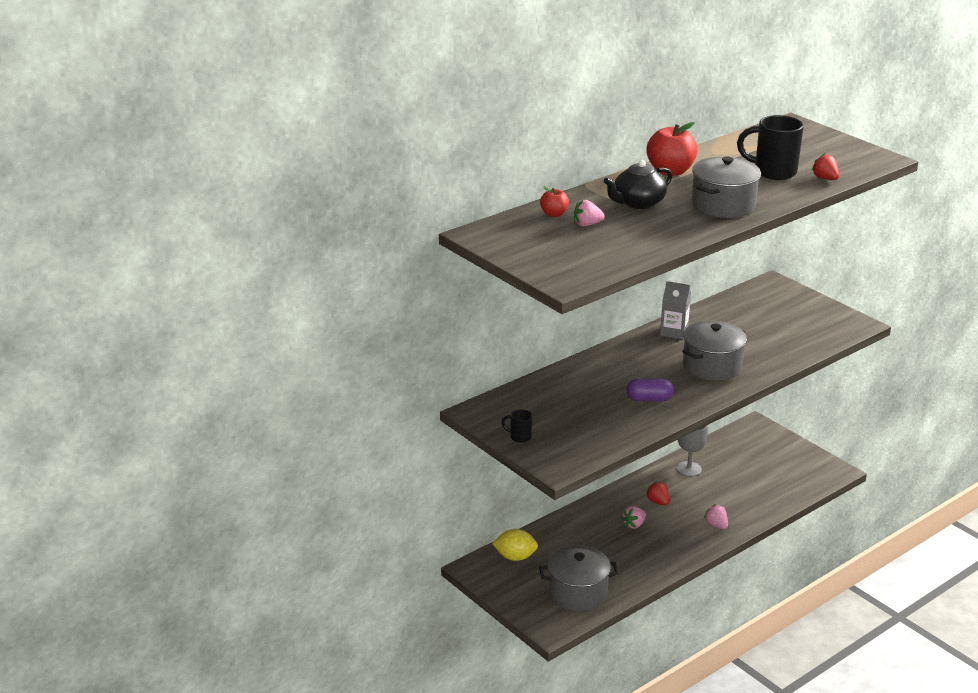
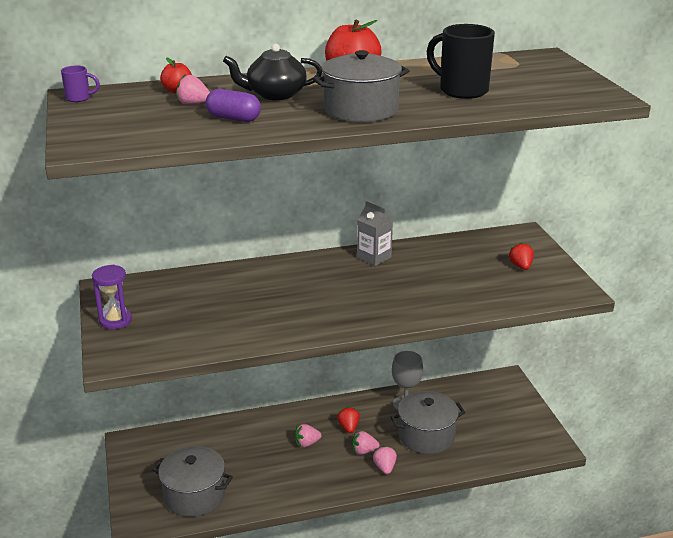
camera: 25 degrees right, 0 degrees up
yellow lemon [492,529,538,561] -> none
black mug [501,410,532,443] -> purple hourglass [92,265,132,329]
purple capsule [626,378,674,401] -> purple capsule moved to [206,89,261,122]
grey pot [682,321,747,381] -> grey pot moved to [390,391,466,454]
red strawberry [811,153,839,180] -> red strawberry moved to [509,242,534,270]
none -> purple mug [61,65,100,102]
none -> pink strawberry [352,431,380,455]

